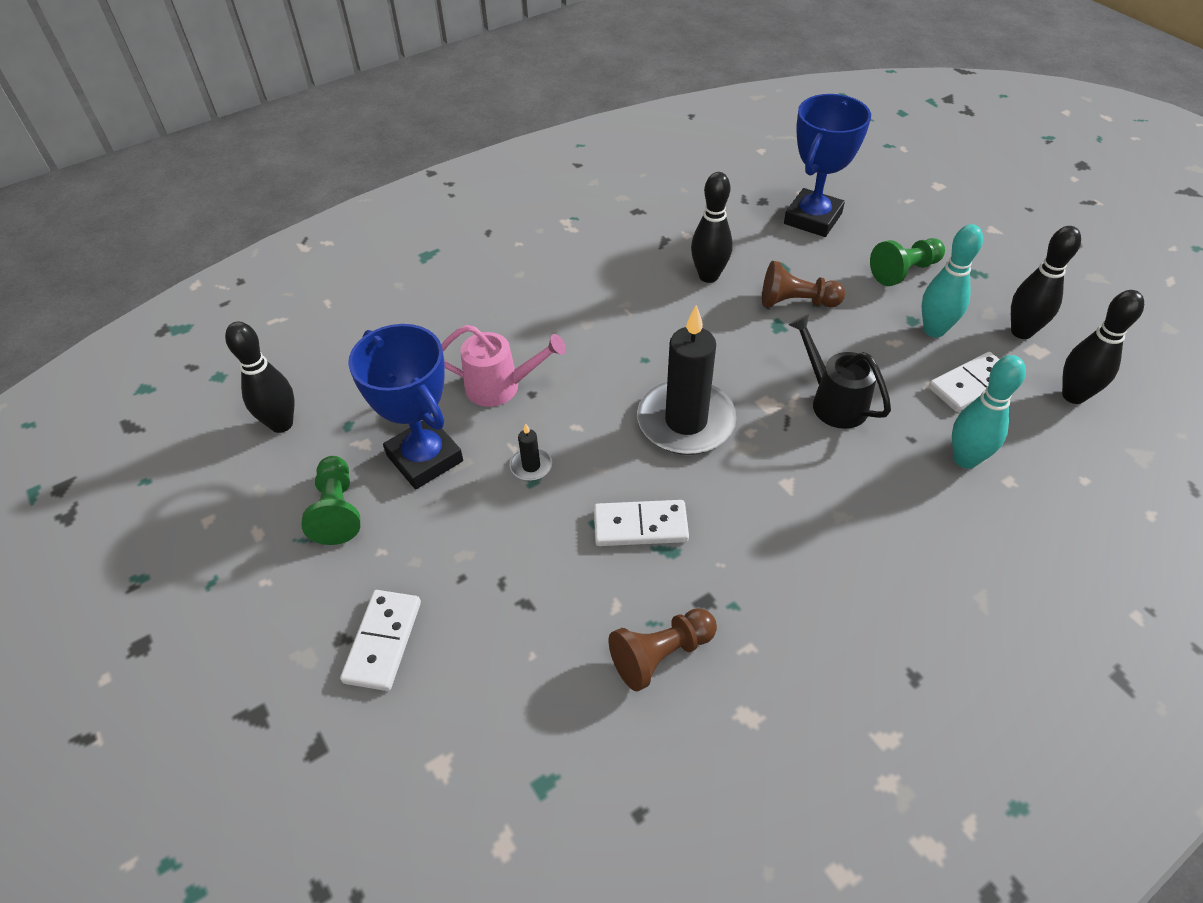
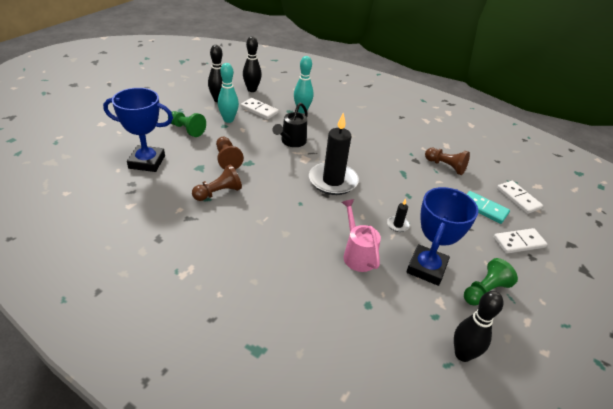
camera: 120 degrees left, 10 degrees down
white domino [594,500,689,546] -> white domino moved to [497,181,543,214]
black bowling pin [691,172,733,283] -> brown pawn [192,165,242,201]
none -> turquoise domino [467,191,510,224]

